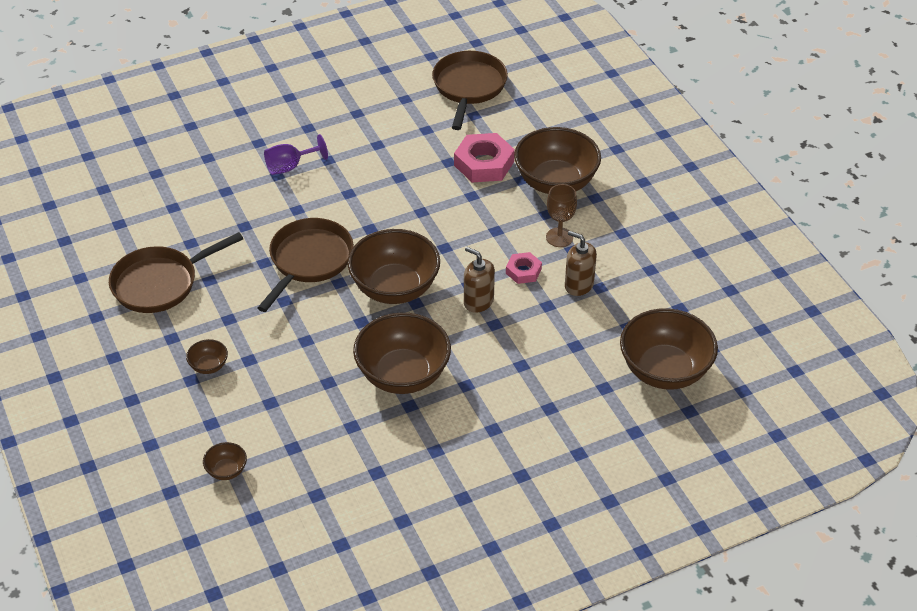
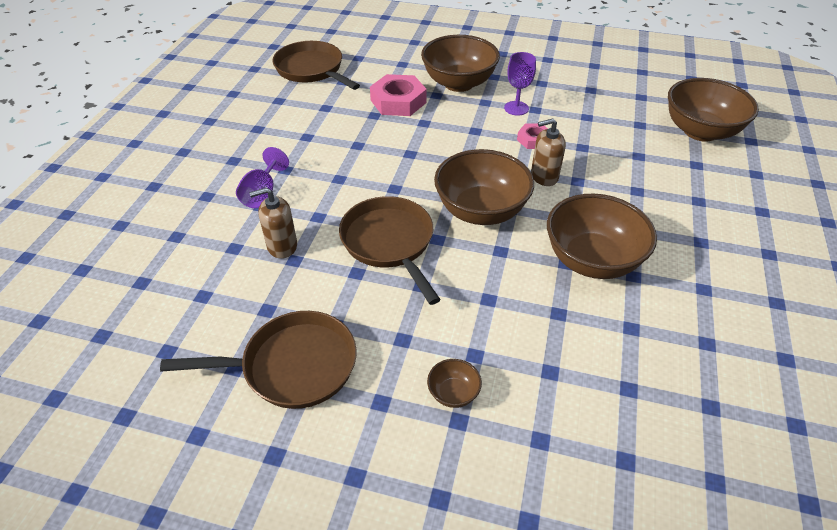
camera: 50 degrees left, 0 degrees up
brown pan [109,232,243,313] -> brown pan turned 105 degrees counterclockwise [160,311,357,409]
brown bowl [203,442,247,480] -> none
brown goblet [546,184,577,247] -> purple goblet [504,52,536,116]
brown soap dispenser [565,231,597,296] -> brown soap dispenser moved to [249,188,297,259]

